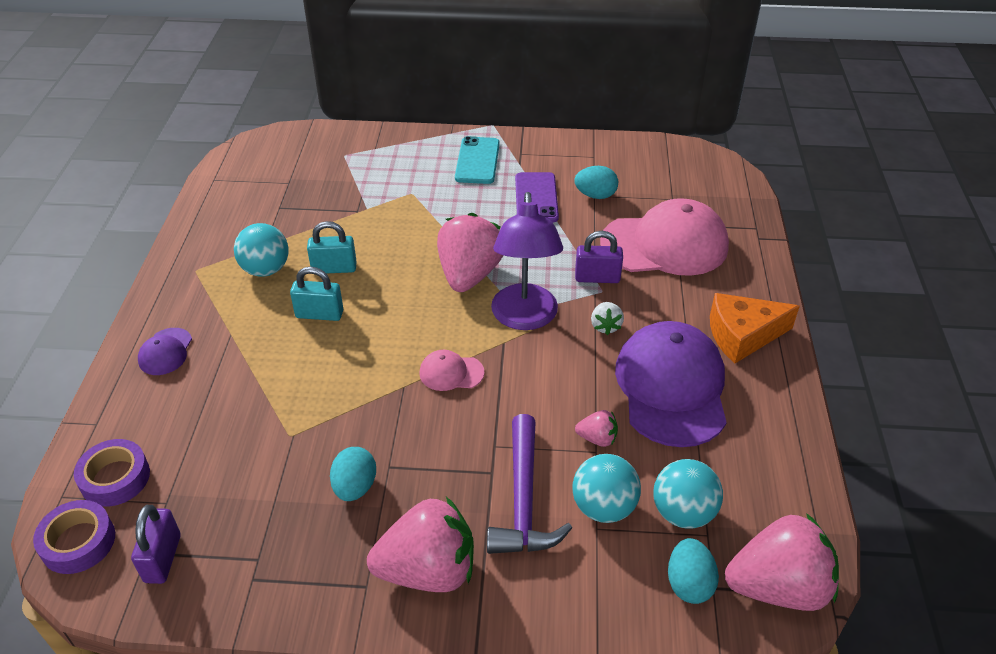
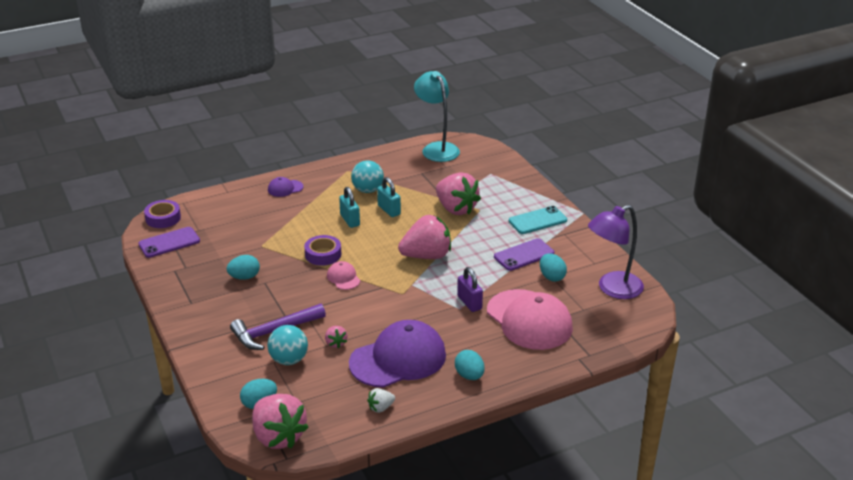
camera: 60 degrees right, 10 degrees down
purple tape [74,439,150,507] -> purple tape moved to [304,235,341,266]
purple padlock [131,505,181,584] -> purple phone [138,227,200,258]
pink strawberry [367,497,474,592] -> pink strawberry moved to [436,172,481,215]
purple lamp [491,192,563,330] -> purple lamp moved to [588,205,644,299]
white strawberry [591,302,624,335] -> white strawberry moved to [367,388,395,413]
turquoise ball [653,459,723,529] -> none
orange cheese [710,293,800,363] -> turquoise egg [455,350,485,380]
none -> turquoise lamp [414,71,460,162]

